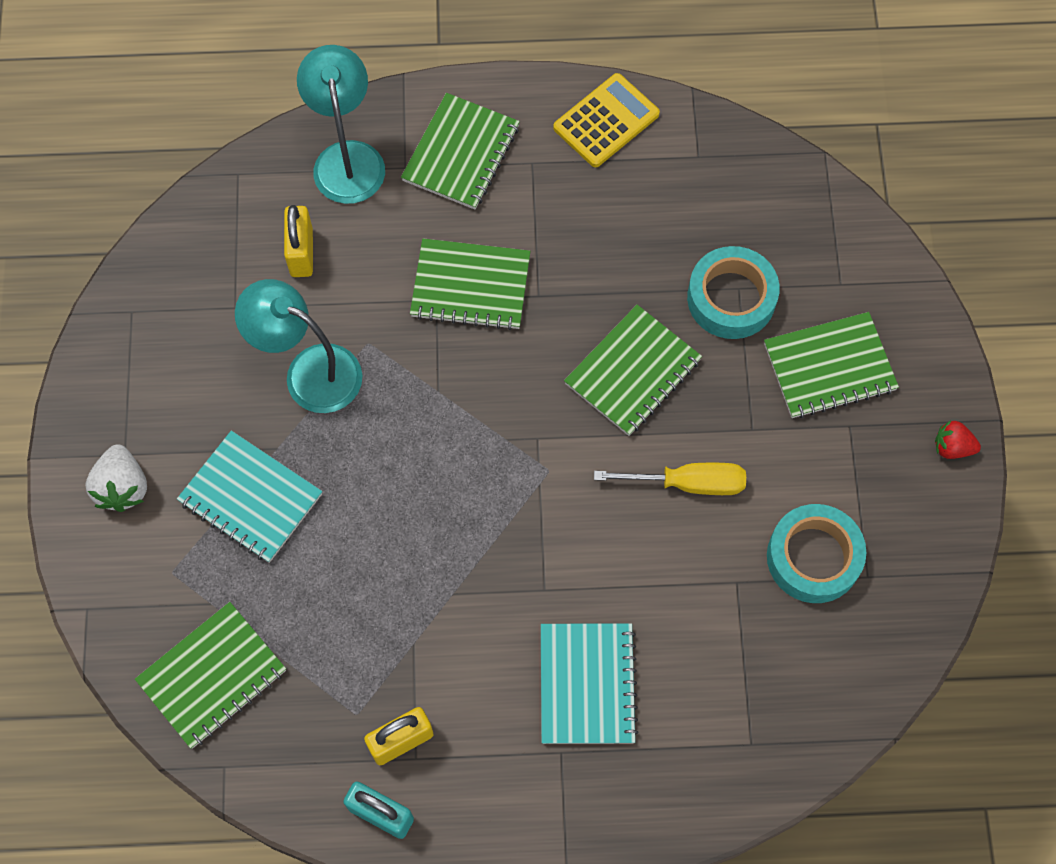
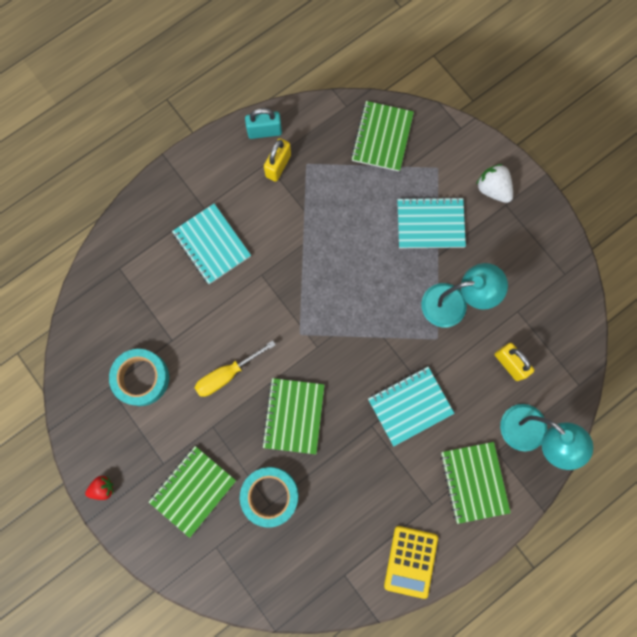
camera: 145 degrees right, 10 degrees up
green notebook [410,238,530,330] -> turquoise notebook [368,367,455,446]

